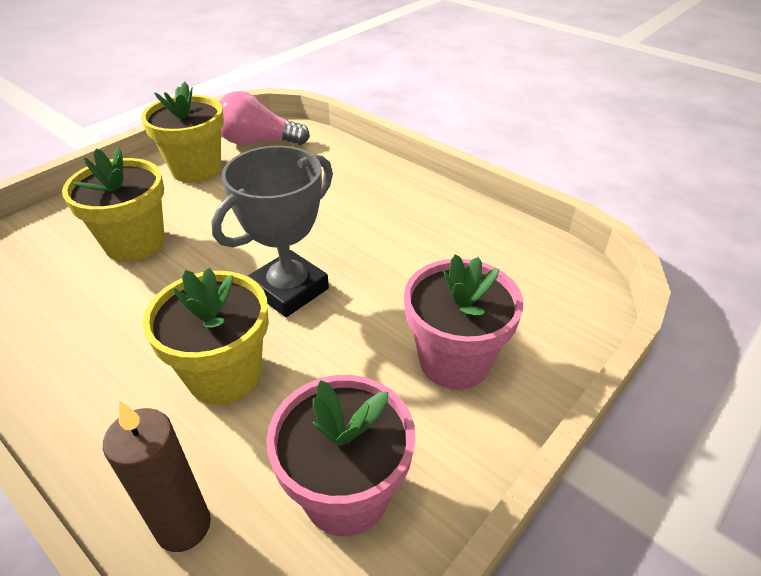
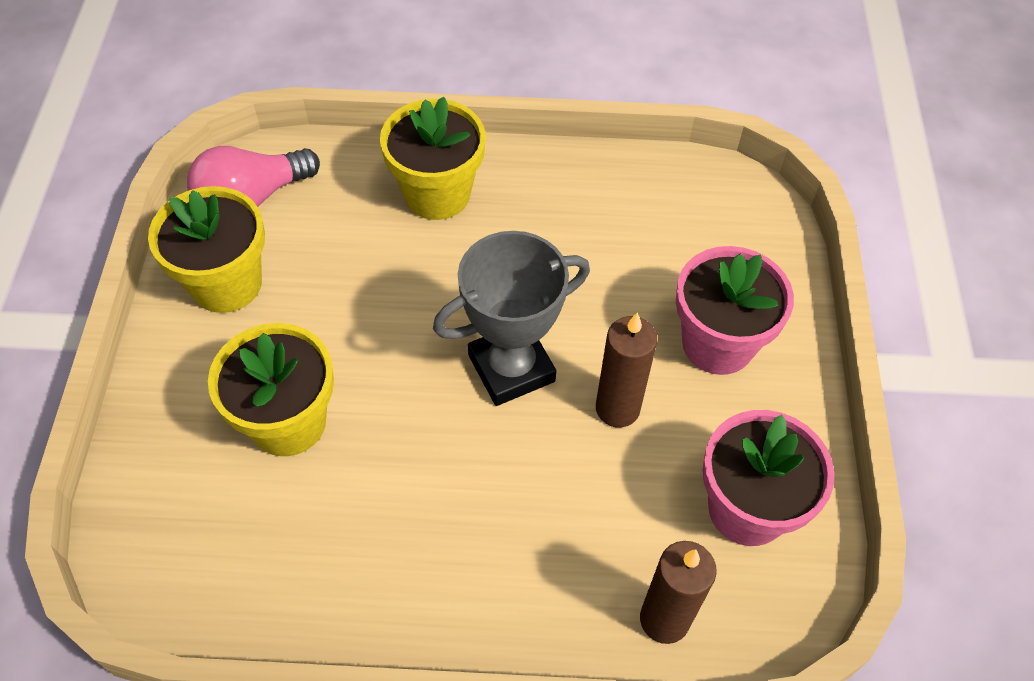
camera: 40 degrees left, 15 degrees up
yellow flower pot [142,268,269,405] -> yellow flower pot moved to [380,97,486,220]
grey trophy [211,146,333,317] -> grey trophy turned 60 degrees clockwise [433,231,590,406]
none -> brown candle [596,312,657,428]

